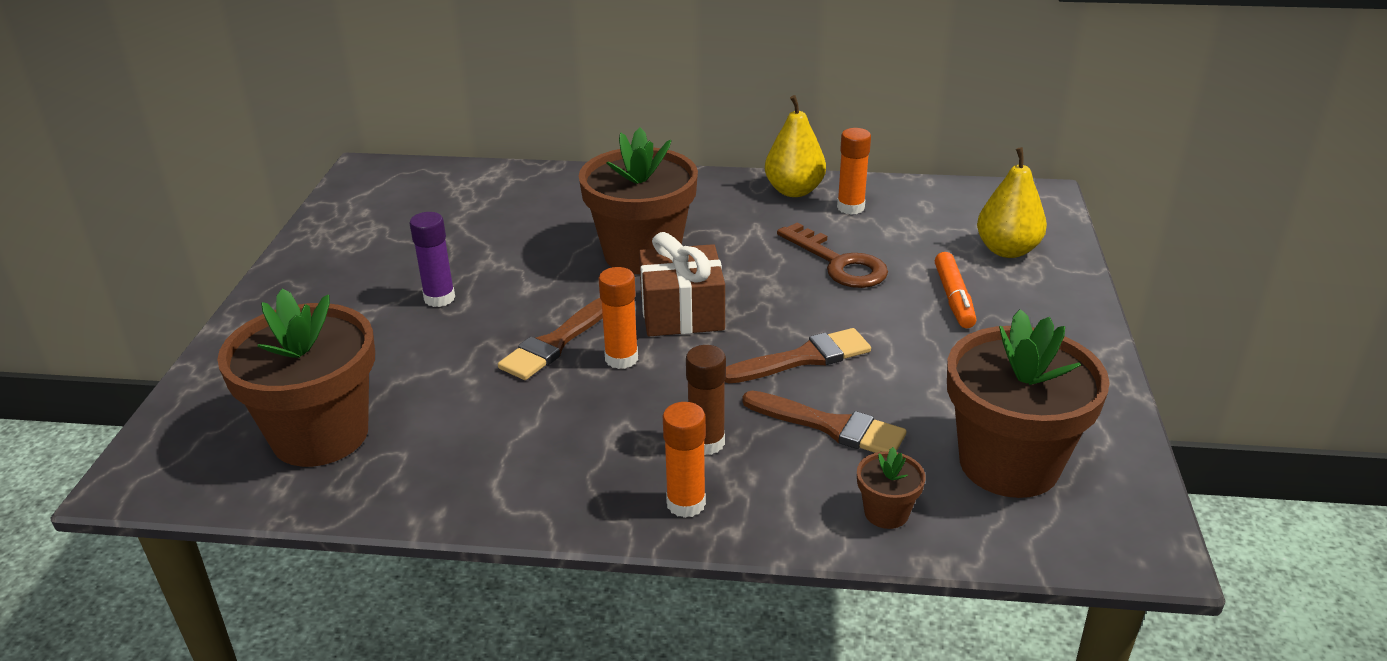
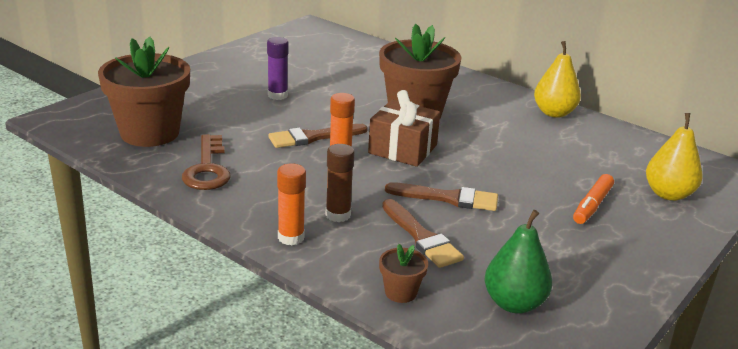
camera: 30 degrees right, 5 degrees down
brown key [777,223,888,288] -> brown key moved to [182,134,231,190]
orange glue stick [837,128,871,215] -> none
brown flower pot [947,309,1110,498] -> green pear [485,210,552,314]

